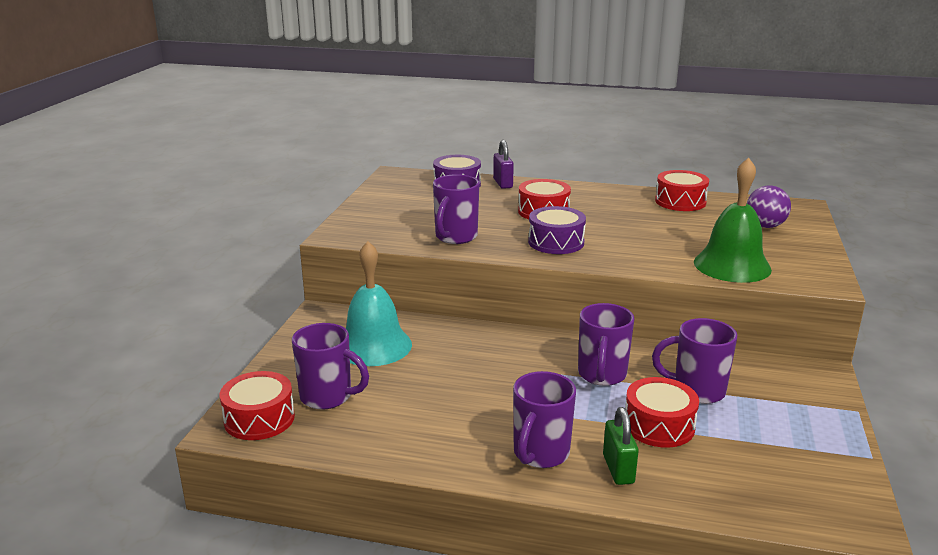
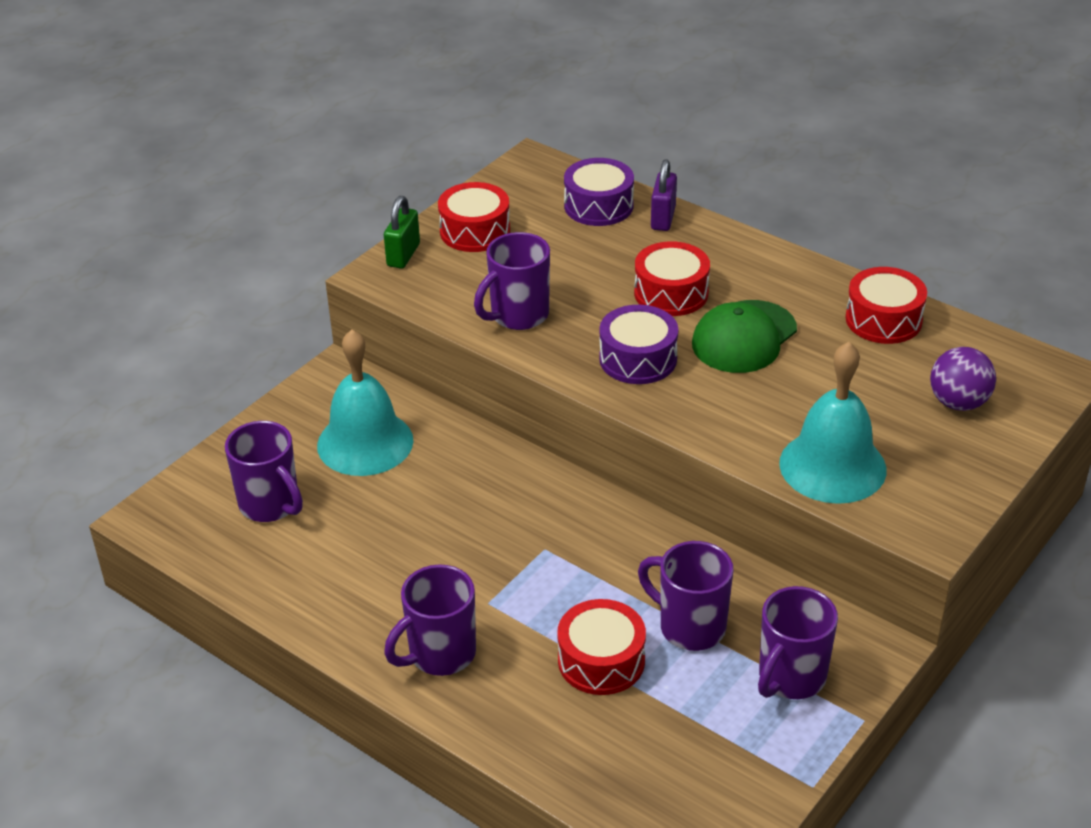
camera: 25 degrees right, 15 degrees up
red drum [220,371,295,440] -> red drum moved to [438,182,510,252]
purple mug [578,303,634,386] -> purple mug moved to [758,586,838,699]
green padlock [603,407,639,485] -> green padlock moved to [384,196,420,269]
green bell [694,158,772,283] -> turquoise bell [779,342,886,504]
none -> green cap [692,300,797,373]

